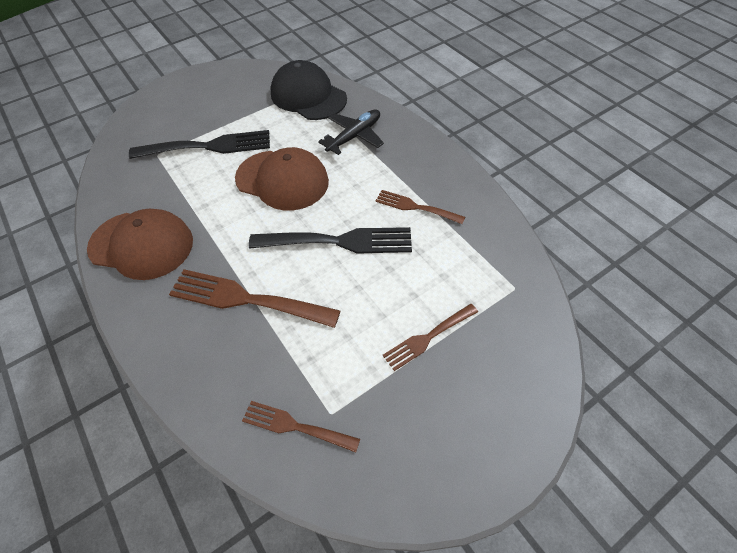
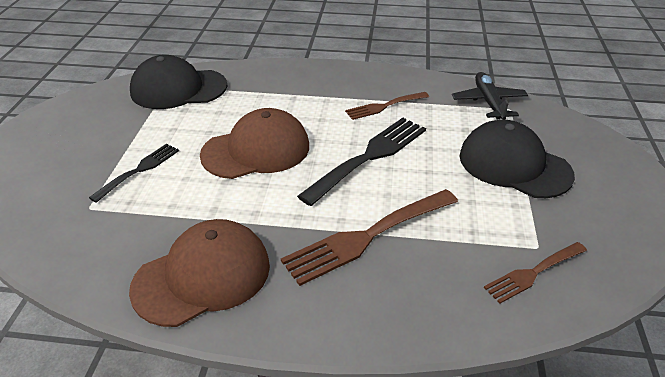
camera: 50 degrees left, 15 degrees down
black fork [129,130,270,159] -> black fork [89,144,179,203], size x0.59
black plane [318,109,384,155] -> black plane moved to [452,72,528,120]
brown fork [383,304,478,371] -> black cap [460,120,575,198]

